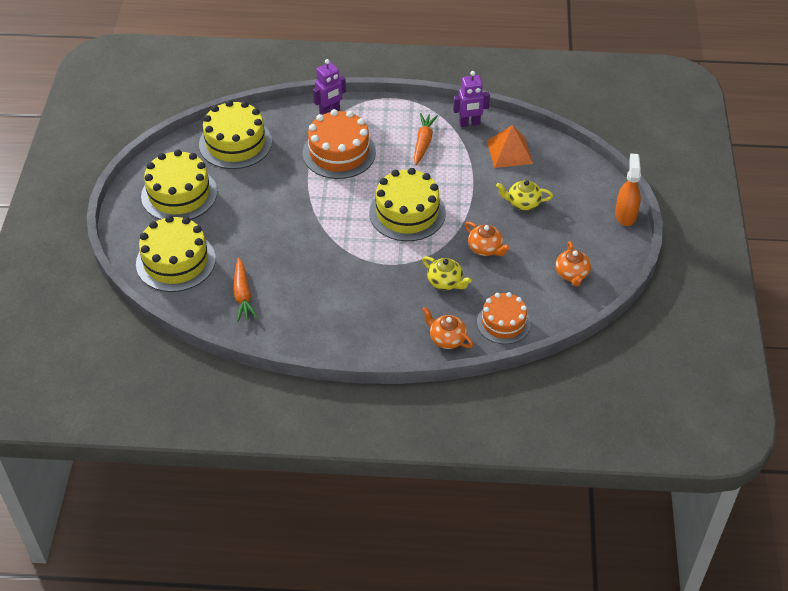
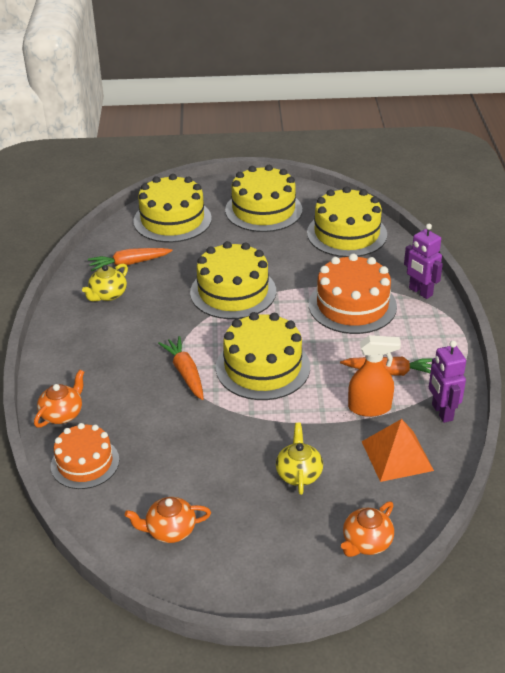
camera: 85 degrees right, 10 degrees down
yellow teapot [422,256,471,290] -> yellow teapot moved to [82,264,128,301]
orange teapot [465,222,510,256] -> orange teapot moved to [341,502,394,557]
orange spray bottle [615,154,641,226] -> orange spray bottle moved to [348,335,401,417]
none -> orange carrot [158,336,204,400]
none -> yellow cake [190,241,276,319]

